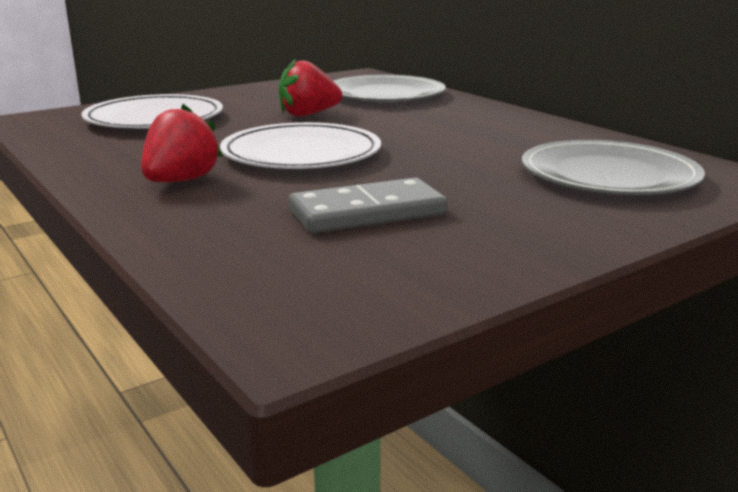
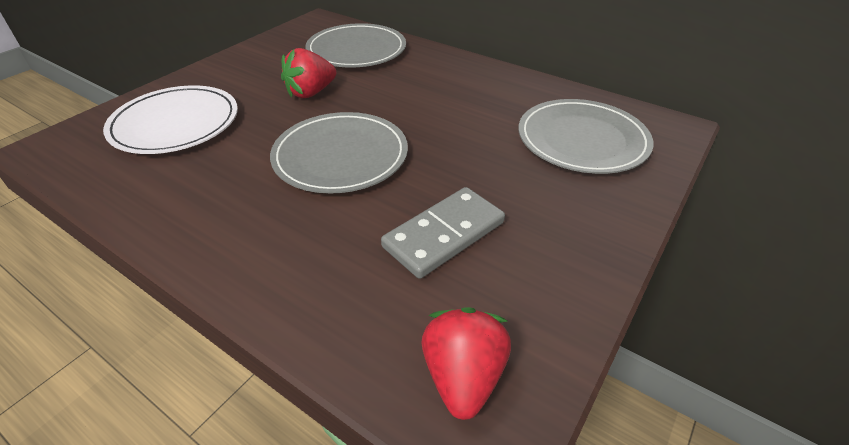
camera: 20 degrees left, 20 degrees up
red strawberry [141,104,223,182] -> red strawberry moved to [421,307,511,420]
white plate [220,122,381,169] -> grey plate [270,112,408,194]

